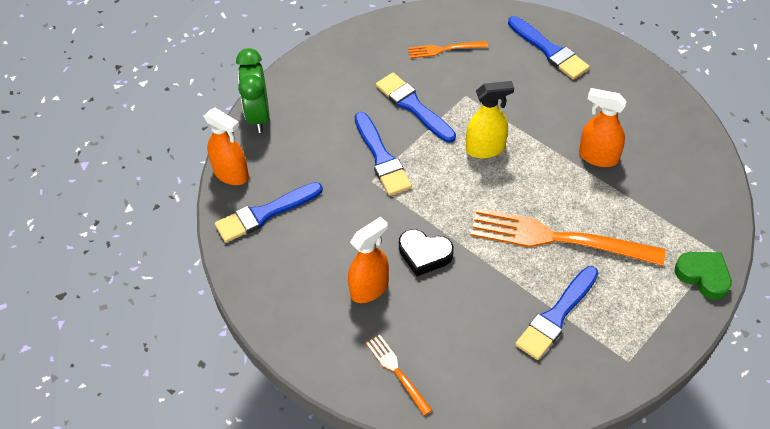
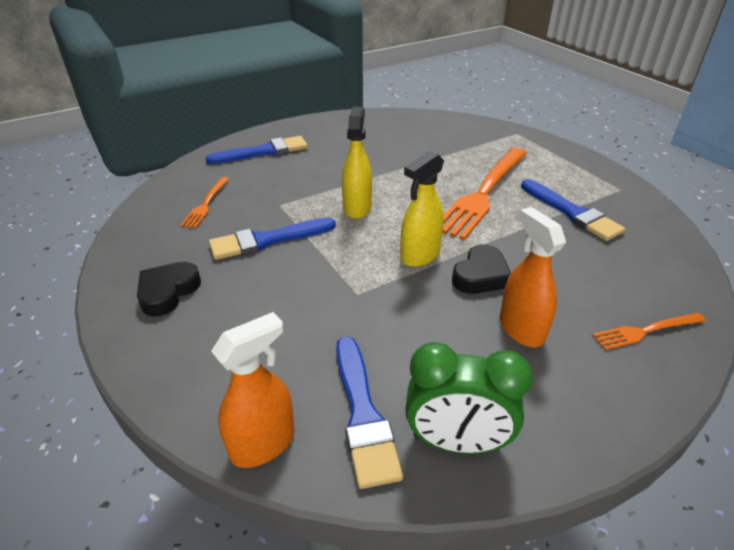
camera: 75 degrees left, 15 degrees down
green clock [236,48,270,133] -> green clock moved to [405,342,533,454]
blue brush [355,112,412,196] -> none
orange spray bottle [579,88,627,167] -> none
green heart [675,252,732,300] -> none
none -> black heart [137,262,201,316]
none -> yellow spray bottle [400,151,444,267]

